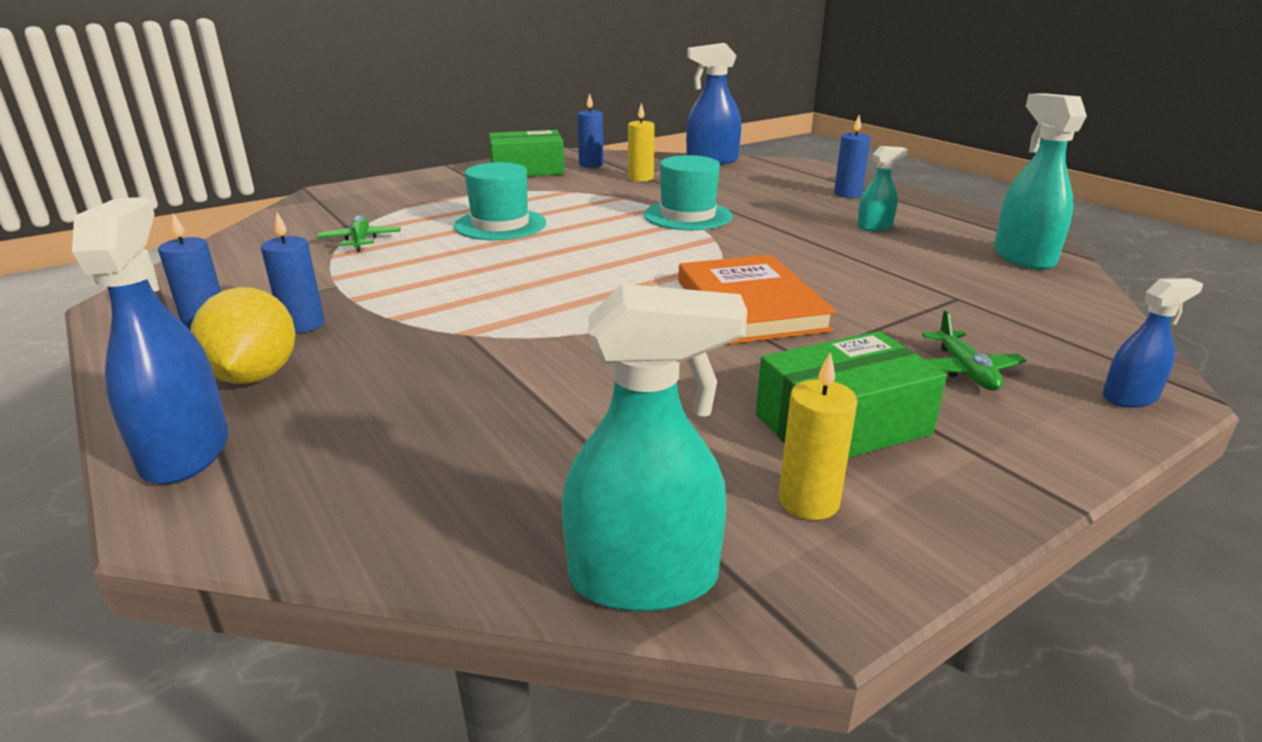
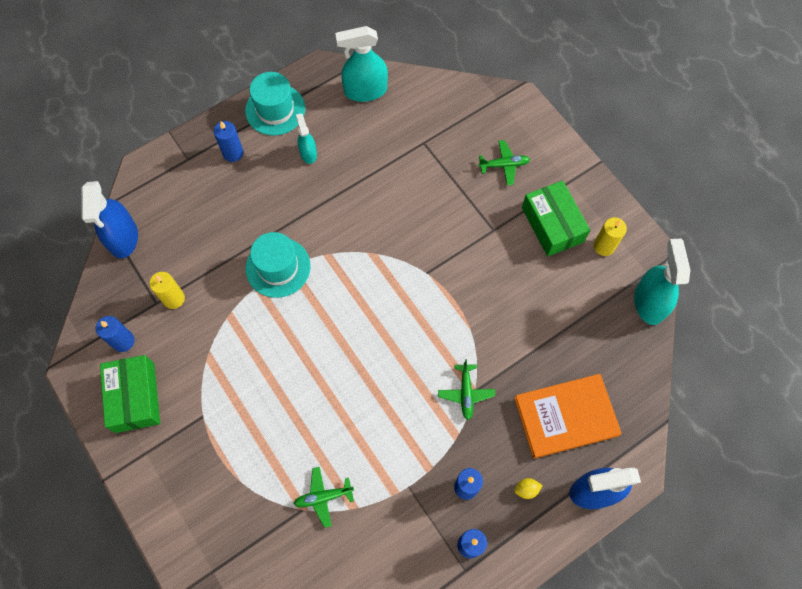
camera: 90 degrees left, 40 degrees up
yellow lemon [191,287,295,384] -> yellow lemon [514,478,543,499], size x0.42
turquoise hat [454,162,546,240] -> turquoise hat moved to [245,72,305,136]
orange book [678,255,836,344] -> orange book moved to [514,374,622,459]
blue spray bottle [1102,278,1203,408] -> none
none -> green plane [438,359,495,420]

